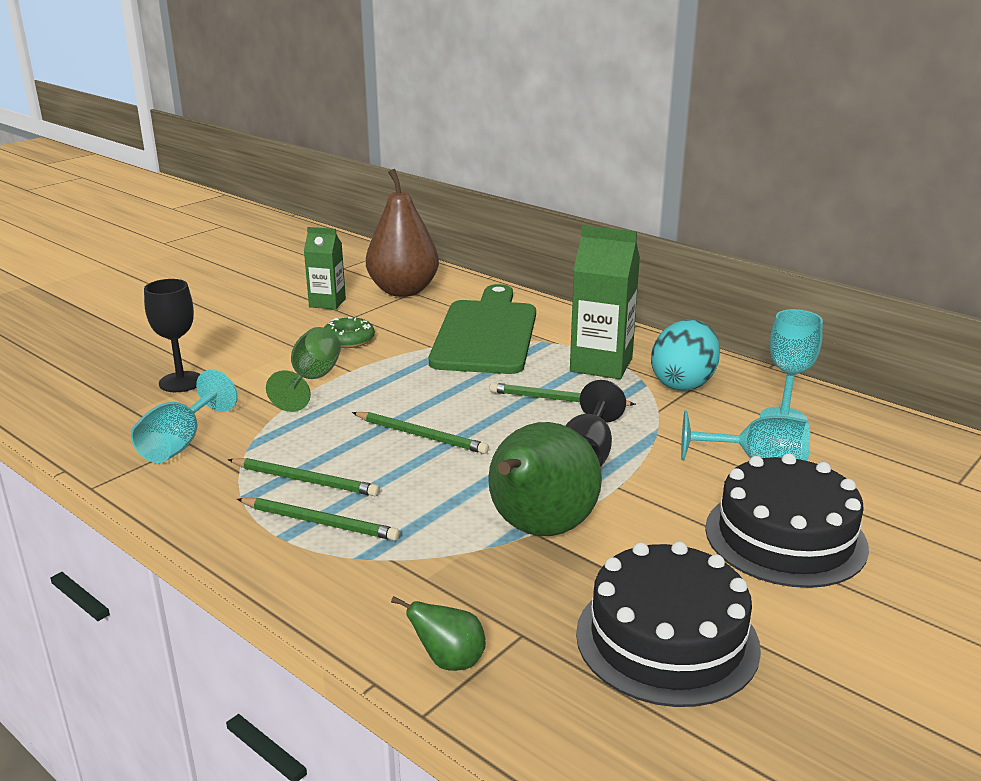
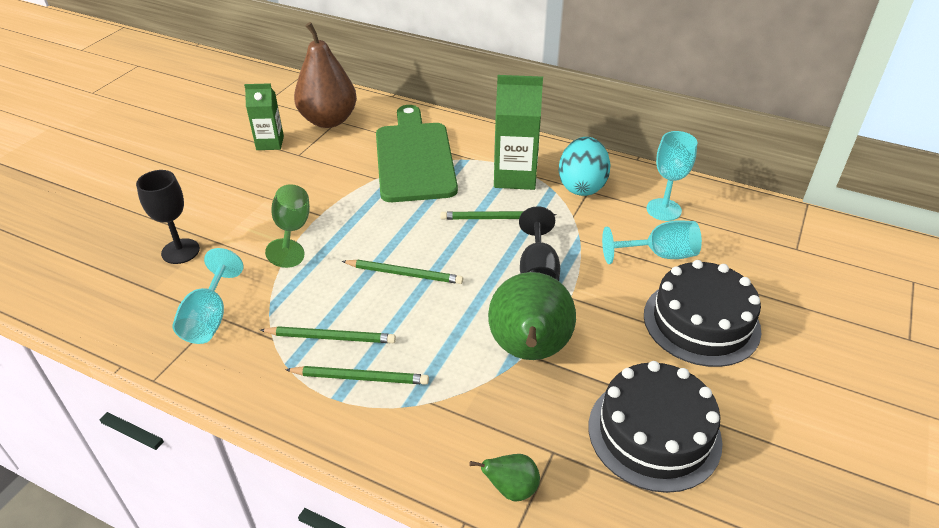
camera: 15 degrees left, 15 degrees up
green donut [324,317,375,348] -> none

